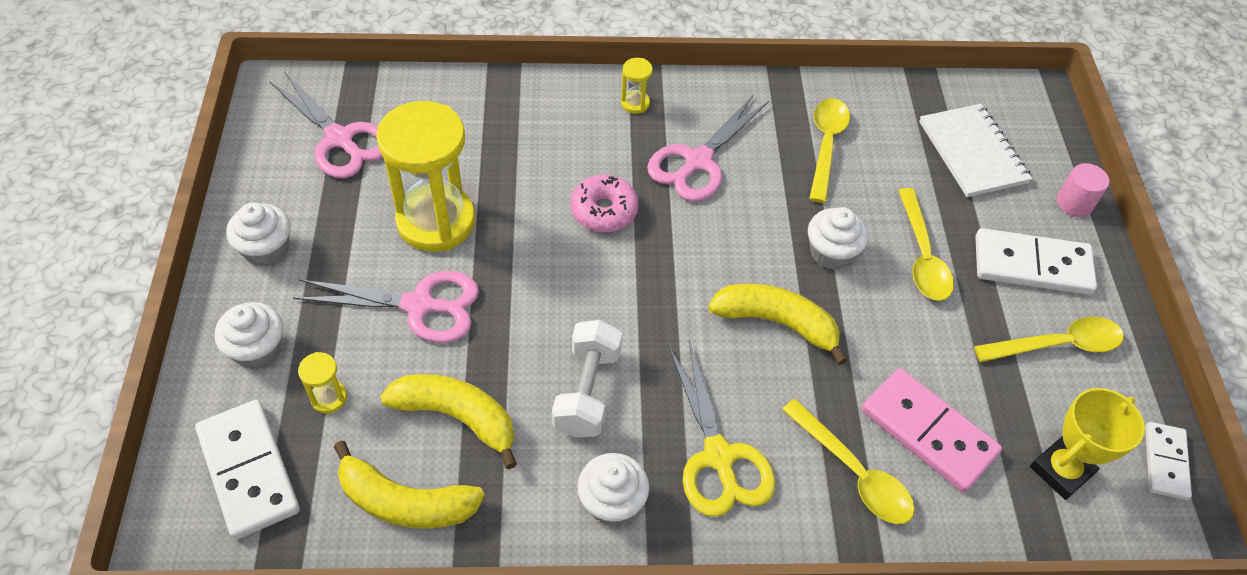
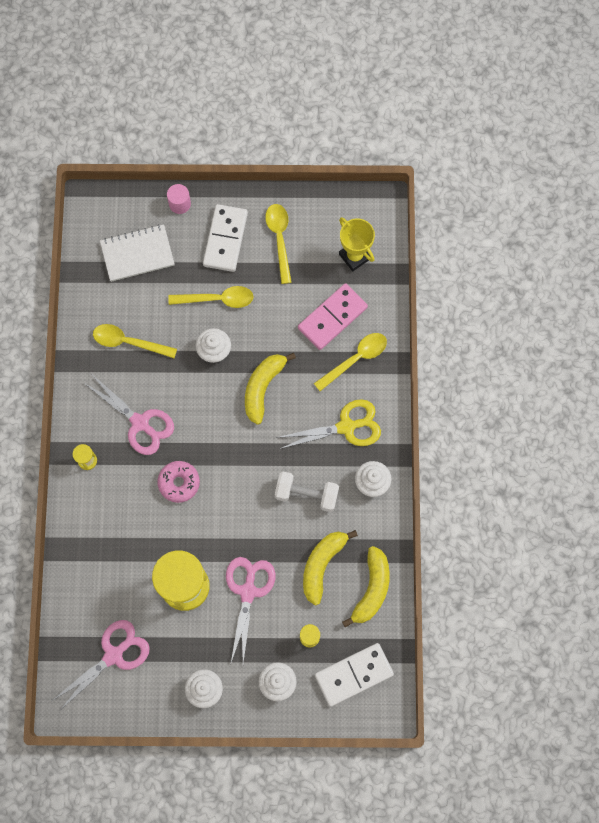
camera: 85 degrees left, 20 degrees up
white domino [1145,422,1192,500] -> none

